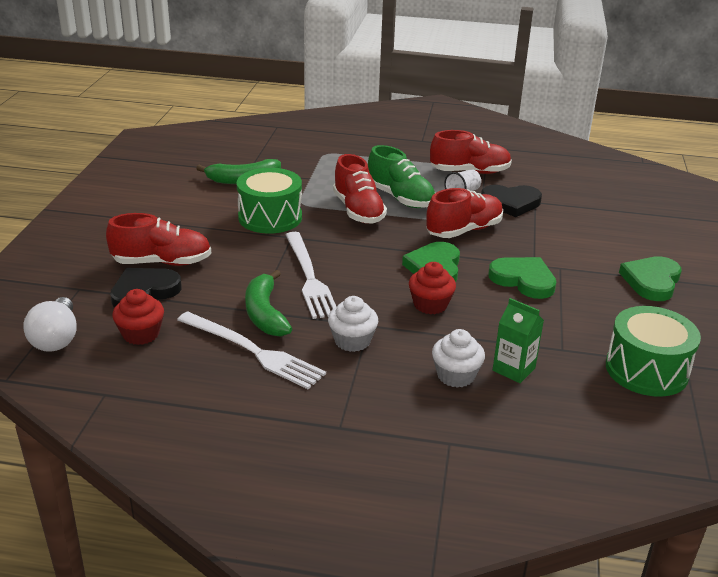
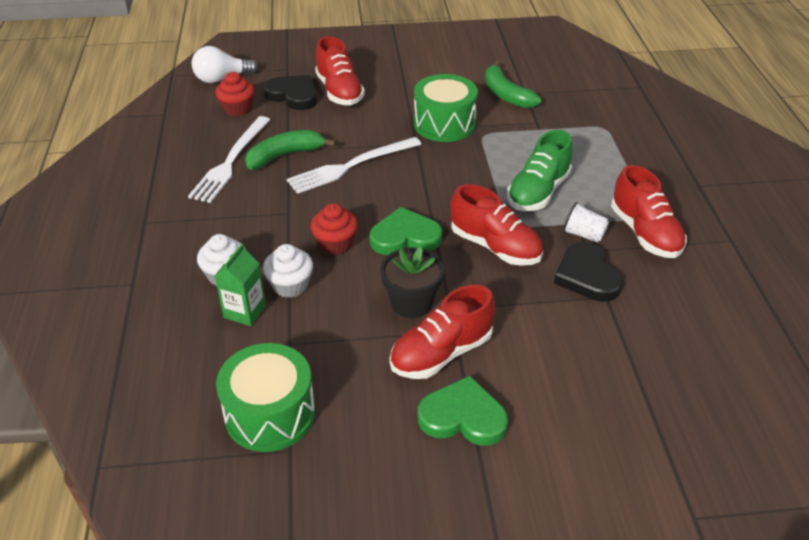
camera: 75 degrees right, 10 degrees up
white cupcake [328,296,378,352] -> white cupcake moved to [263,244,313,298]
red shoe [333,154,387,224] -> red shoe moved to [390,285,495,379]
green heart [488,257,556,299] -> black flower pot [380,247,444,318]

